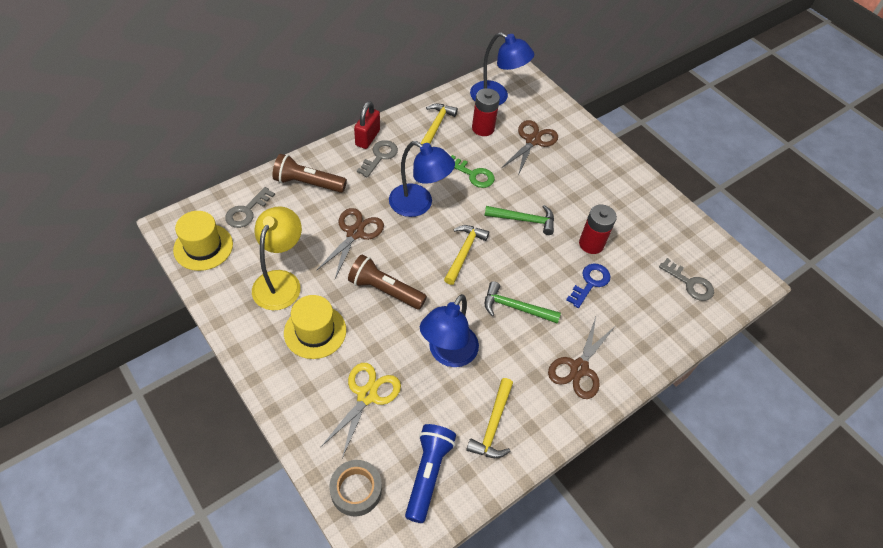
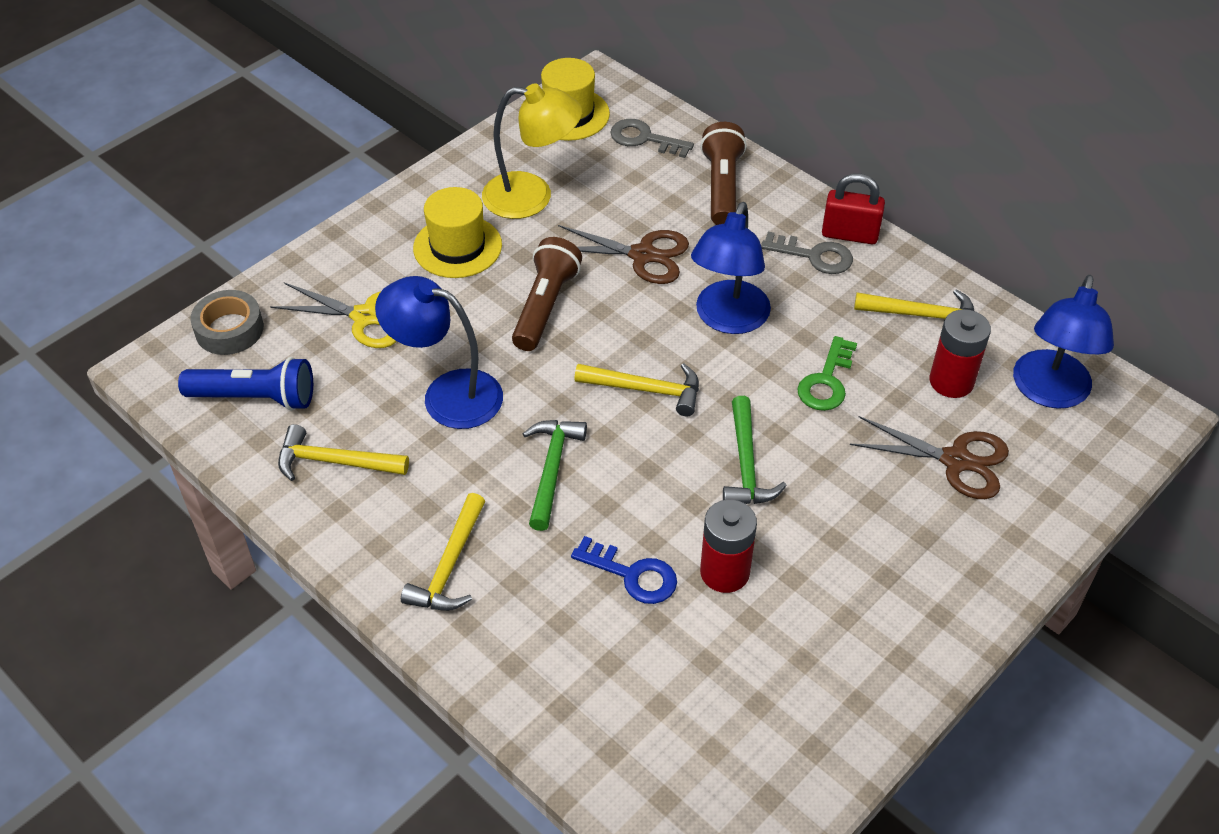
camera: 85 degrees right, 5 degrees down
brown scissors [548,317,615,399] -> yellow hammer [401,493,486,611]
grey key [659,258,714,301] -> none

